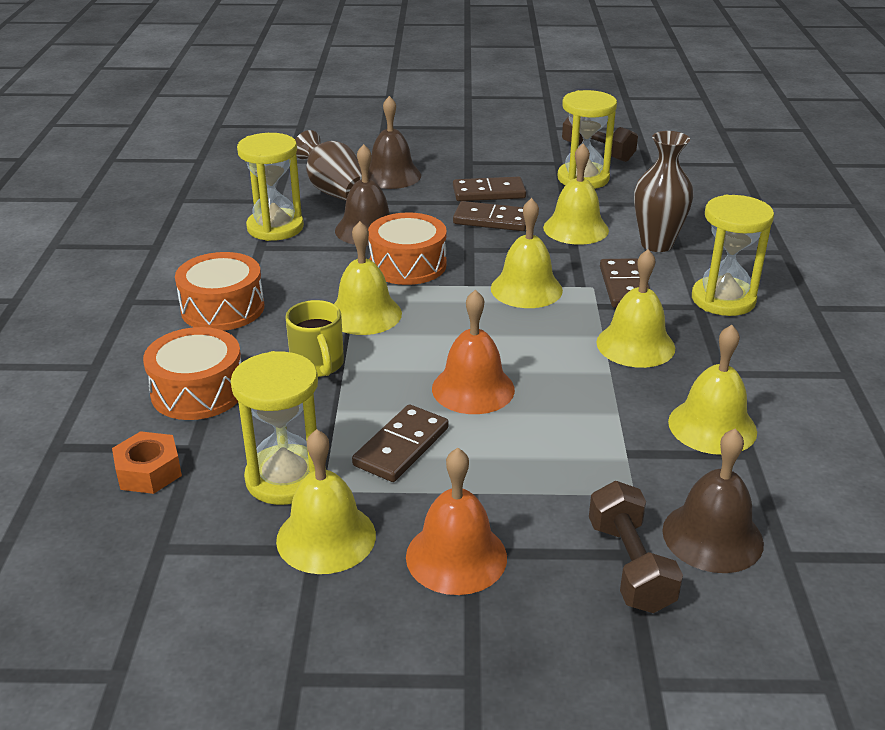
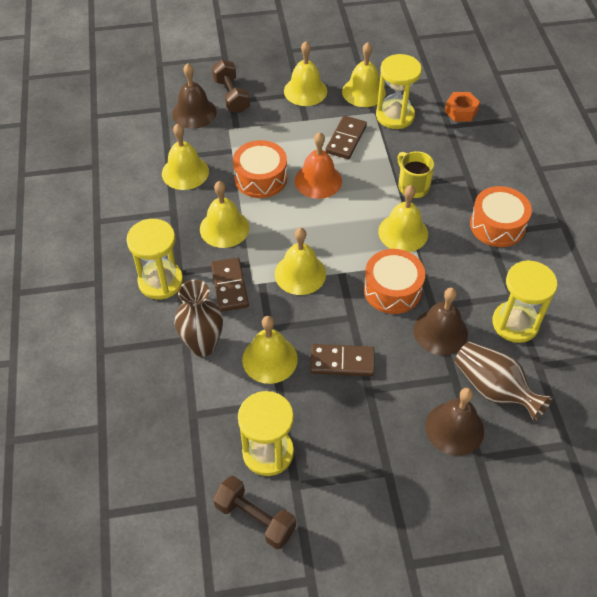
camera: 170 degrees right, 20 degrees up
orange drum [143,327,242,420] -> orange drum moved to [233,140,287,198]
orange bell [406,448,507,595] -> yellow bell [284,41,327,106]
brown domino [453,177,526,201] -> none

